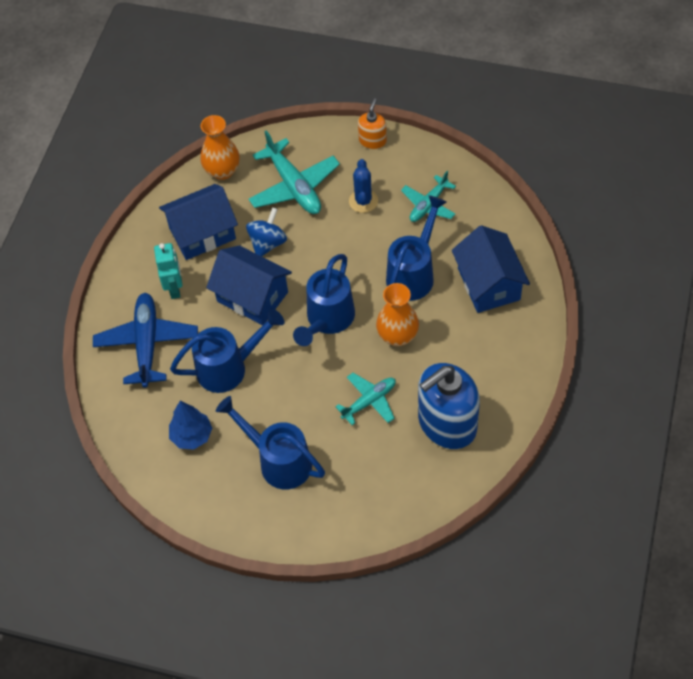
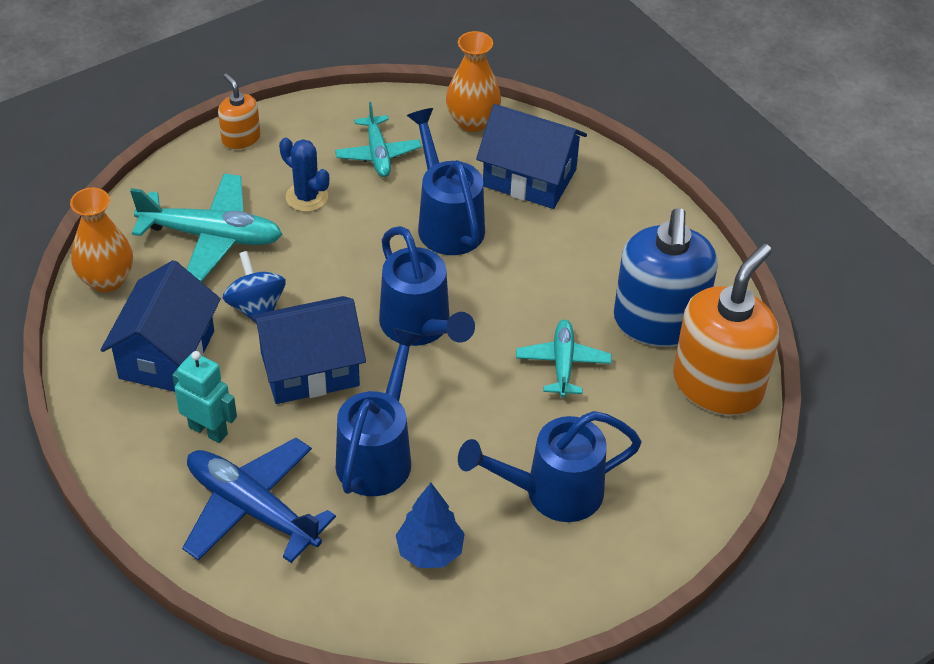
camera: 55 degrees left, 10 degrees down
orange vase [376,283,419,346] -> orange vase moved to [446,31,501,132]
none -> orange soap dispenser [673,243,779,416]

